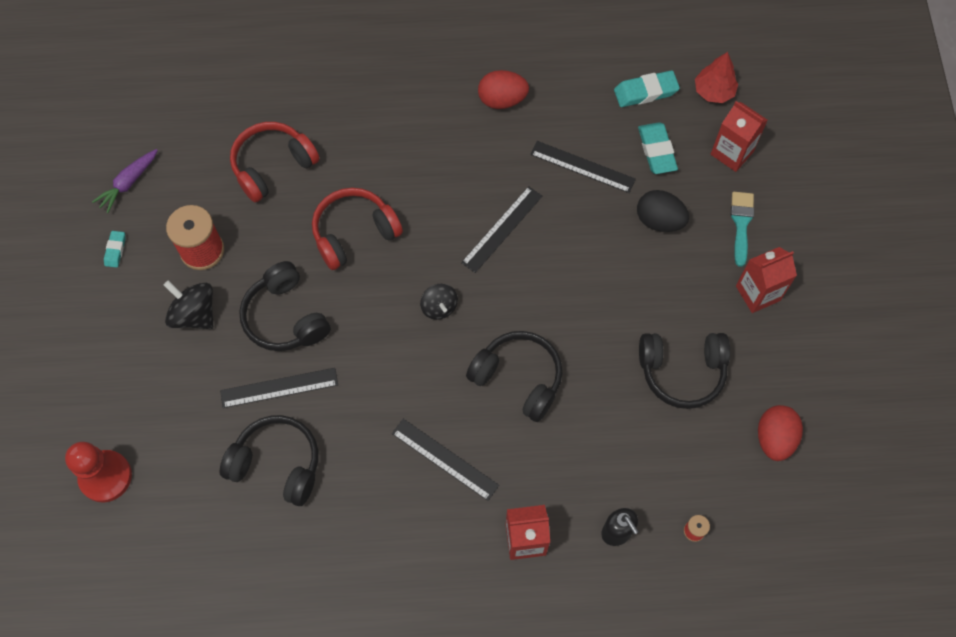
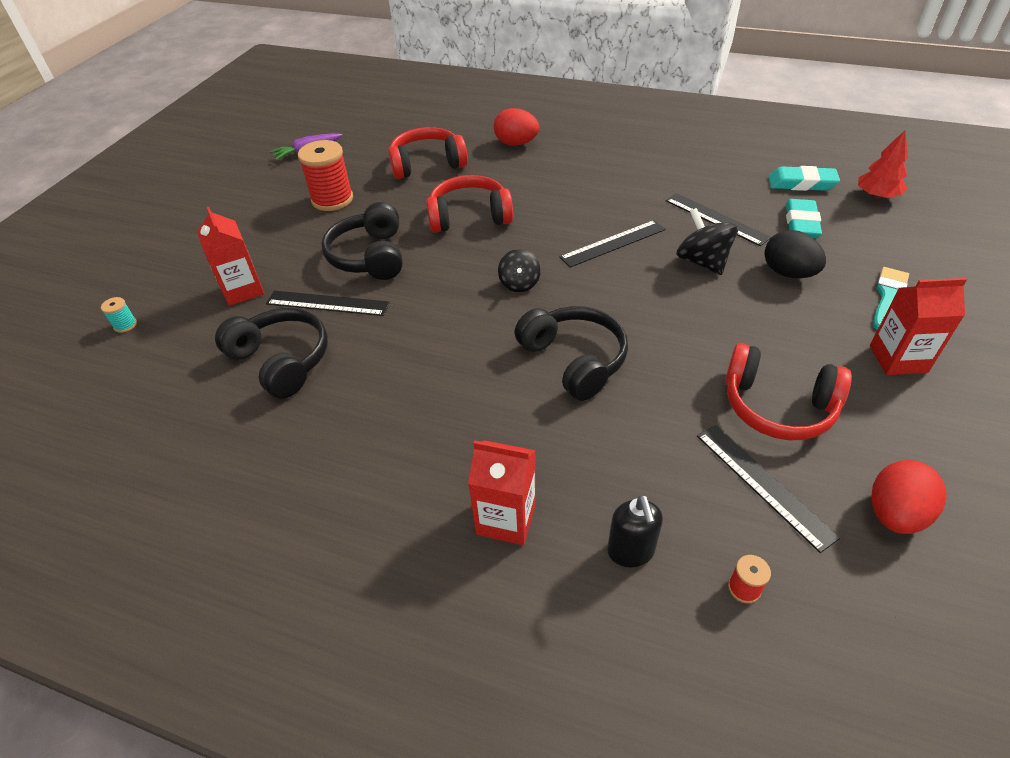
camera: 25 degrees right, 20 degrees down
red pawn [65,442,132,502] -> turquoise spool [101,297,137,333]
turquoise eraser [104,231,125,268] -> none
black spinning top [164,280,213,329] -> black spinning top moved to [676,208,738,275]
black ruler [392,419,499,501] -> black ruler moved to [697,425,840,553]
red egg [478,70,529,109] -> red egg moved to [494,108,539,146]
black headphones [639,333,730,409] -> red headphones [725,343,852,441]
red carton [711,101,768,172] -> red carton moved to [197,207,264,306]

